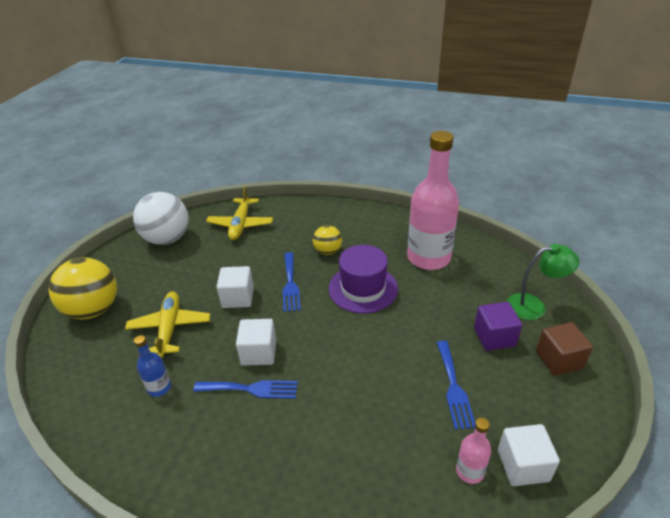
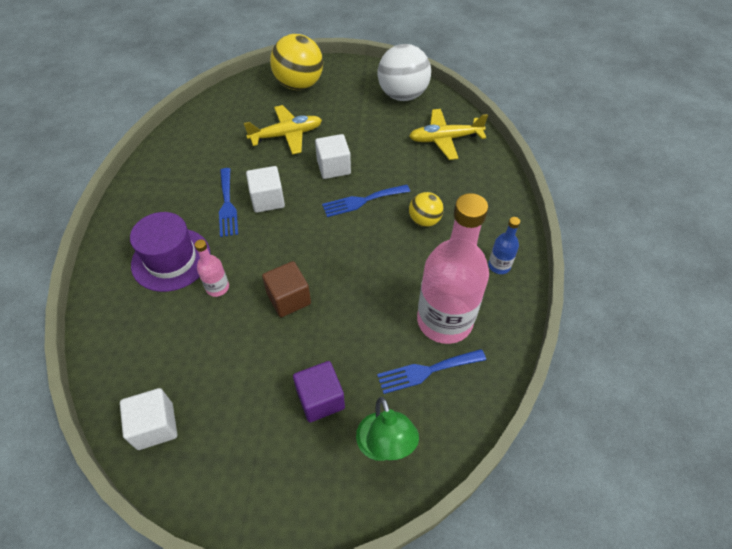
camera: 75 degrees right, 15 degrees up
blue bottle [134,335,171,397] -> blue bottle moved to [488,217,520,274]
purple hat [329,245,398,313] -> purple hat moved to [130,212,211,292]
blue fork [436,341,475,430] -> blue fork moved to [377,349,486,394]
pink bottle [456,418,491,484] -> pink bottle moved to [195,240,229,297]
brown cube [536,322,593,376] -> brown cube moved to [262,261,311,317]

